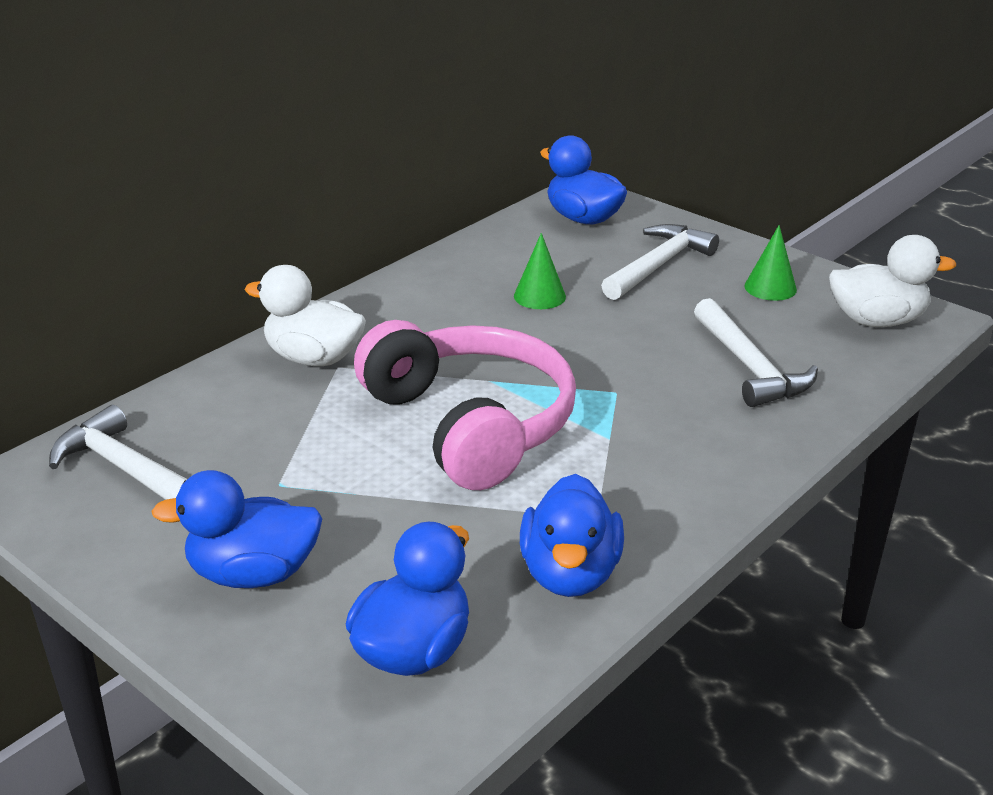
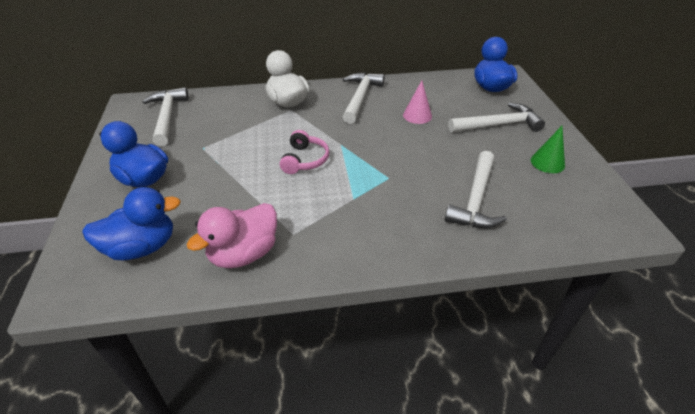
camera: 40 degrees right, 10 degrees up
pink headphones [354,320,576,490] -> pink headphones [280,130,329,174], size x0.44
green cone [514,233,566,309] -> pink cone [403,81,432,124]
blue duck [520,474,624,597] -> pink duck [187,203,277,268]
white duck [829,235,956,327] -> none
none -> white hammer [343,72,385,124]

